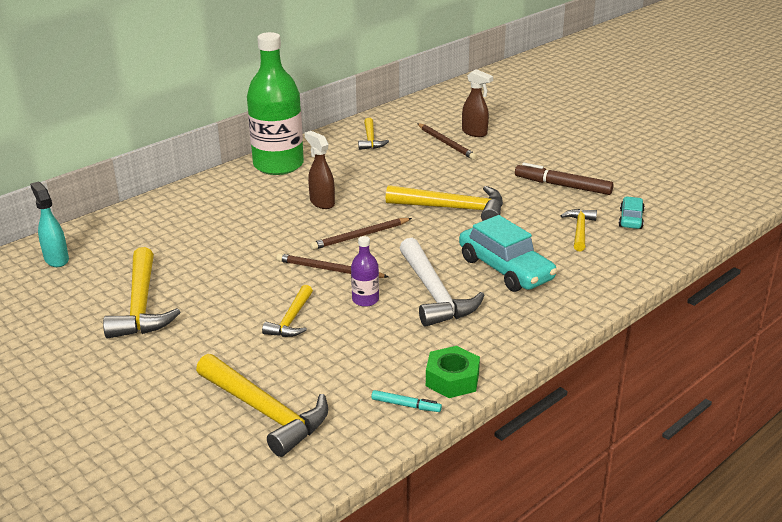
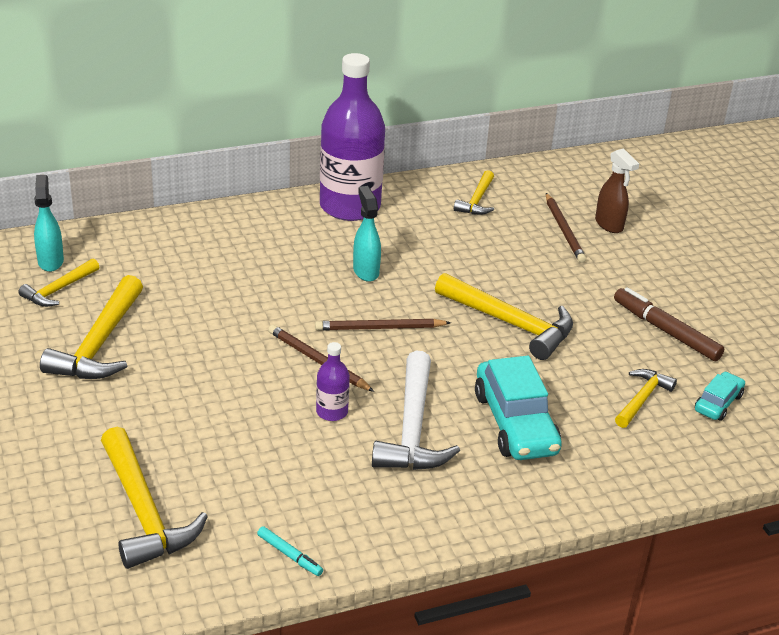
camera: 20 degrees right, 5 degrees up
green bottle [247,32,304,175] -> purple bottle [320,53,385,221]
yellow hammer [262,285,313,337] -> yellow hammer moved to [18,258,99,307]
brown spray bottle [305,131,335,209] -> turquoise spray bottle [353,186,381,282]
green nut [426,346,480,398] -> none

